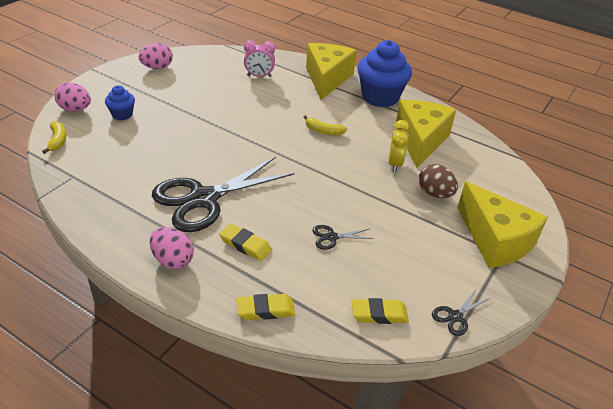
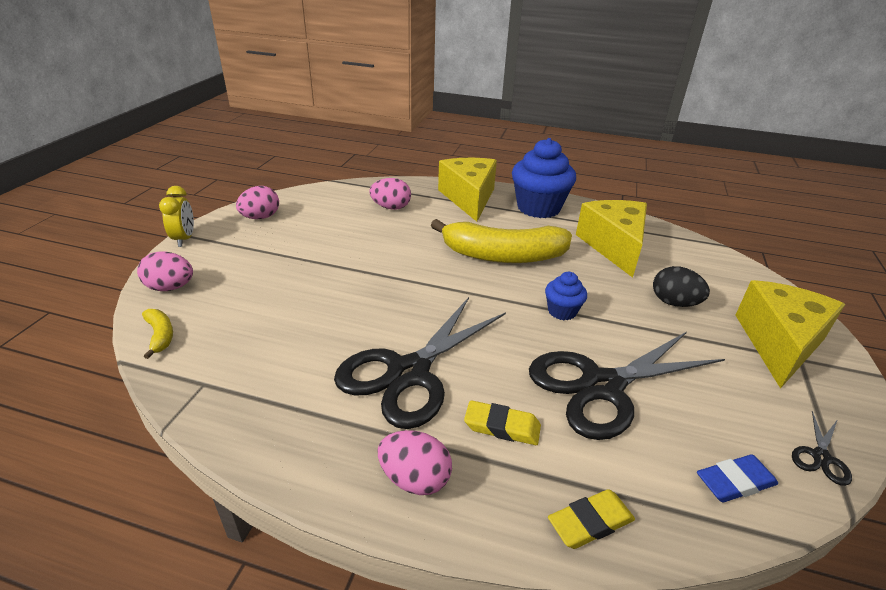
camera: 15 degrees left, 5 degrees down
blue cupcake [105,85,135,120] -> blue cupcake moved to [545,272,587,320]
pink clock [244,40,275,77] -> pink egg [369,178,411,210]
yellow banana [304,115,347,135] -> yellow banana [431,219,572,263], size x2.44
black scissors [312,225,374,250] -> black scissors [529,332,725,440], size x2.49
yellow eraser [352,298,409,324] -> blue eraser [697,454,778,502]
yellow clock [388,120,409,172] -> yellow clock moved to [159,186,194,247]
brown egg [419,164,458,198] -> black egg [653,266,710,307]
yellow cheese [457,181,548,268] -> yellow cheese turned 105 degrees counterclockwise [736,280,845,389]

